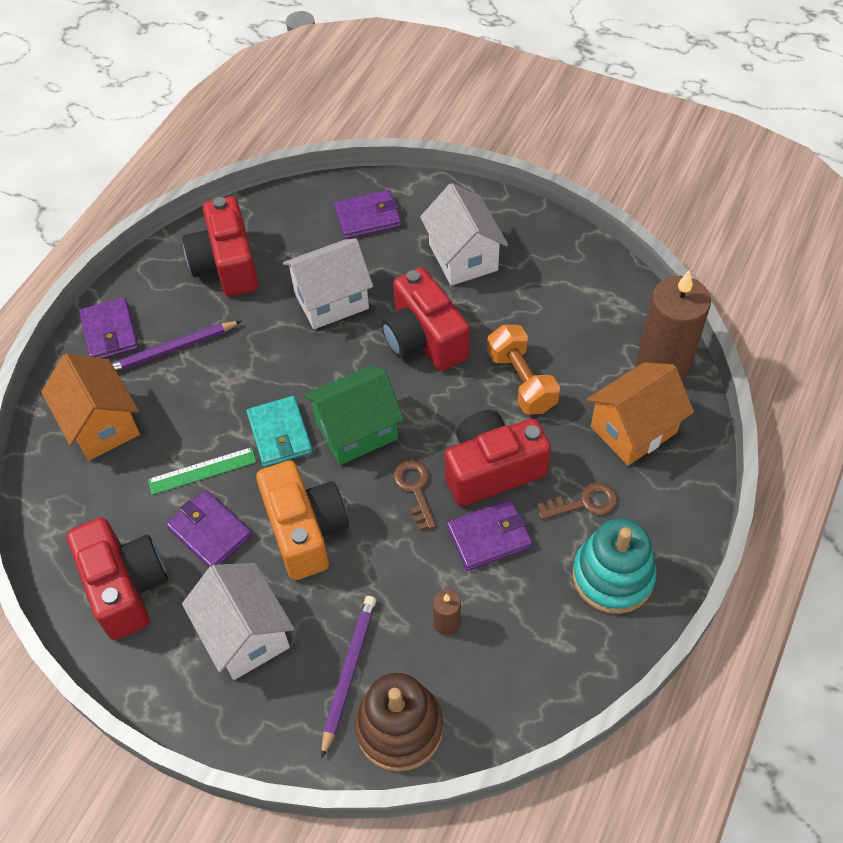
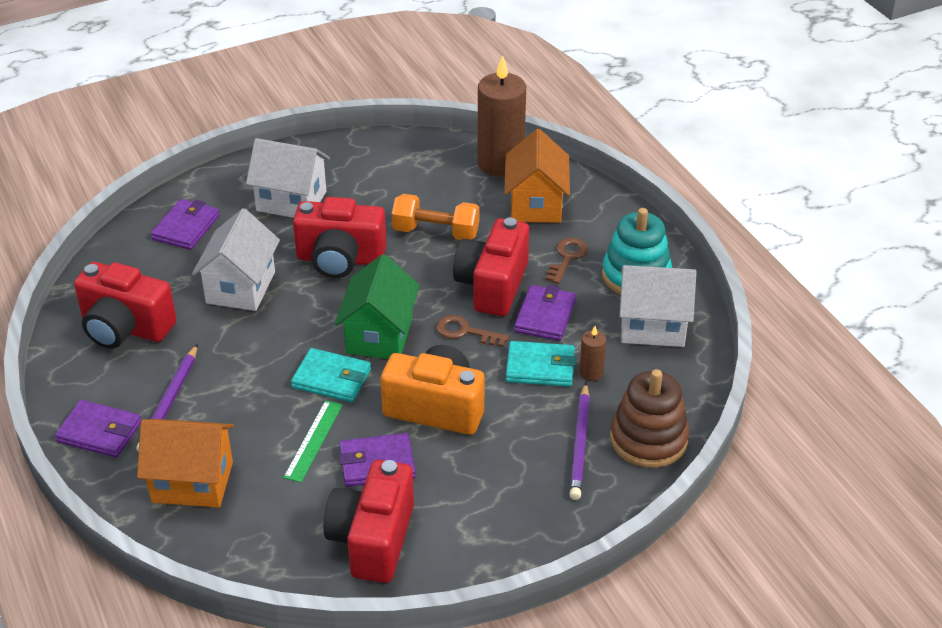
camera: 55 degrees left, 15 degrees down
red camera [67,518,168,640] -> red camera turned 90 degrees counterclockwise [323,460,414,583]
white house [182,563,294,680] -> white house moved to [619,265,696,347]
purple pencil [321,596,376,759] -> purple pencil turned 135 degrees counterclockwise [569,383,590,500]
none -> turquoise wallet [506,341,576,387]

